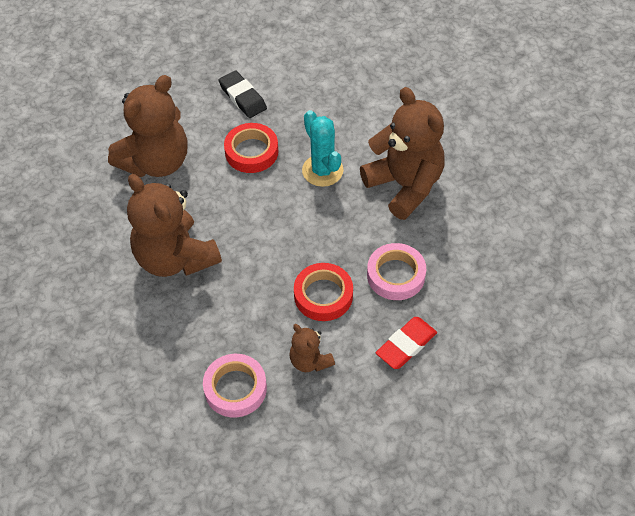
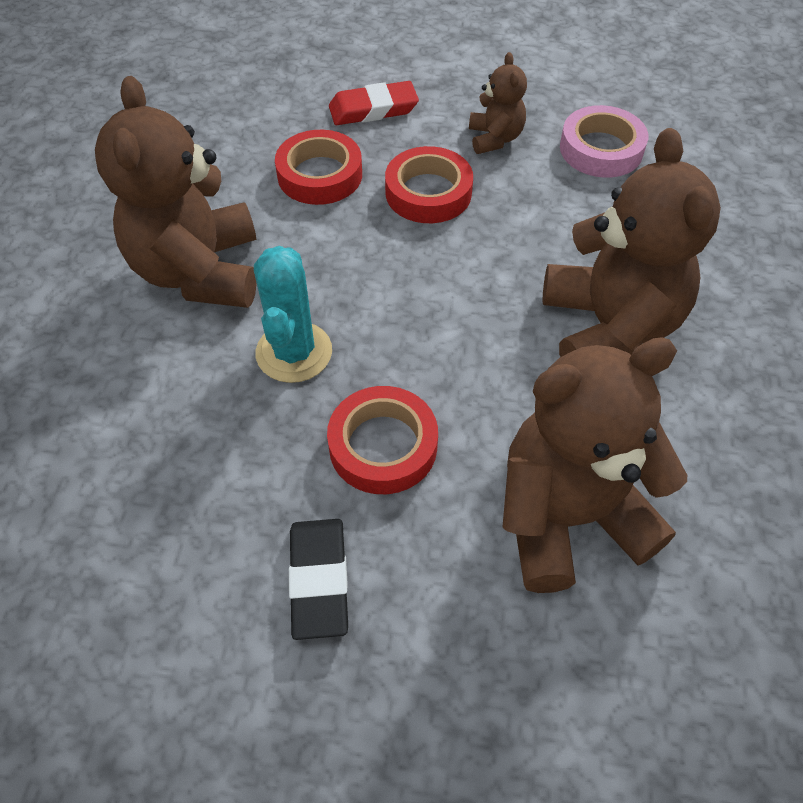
camera: 150 degrees left, 0 degrees up
pink tape [367,243,426,300] -> red tape [275,130,362,205]

